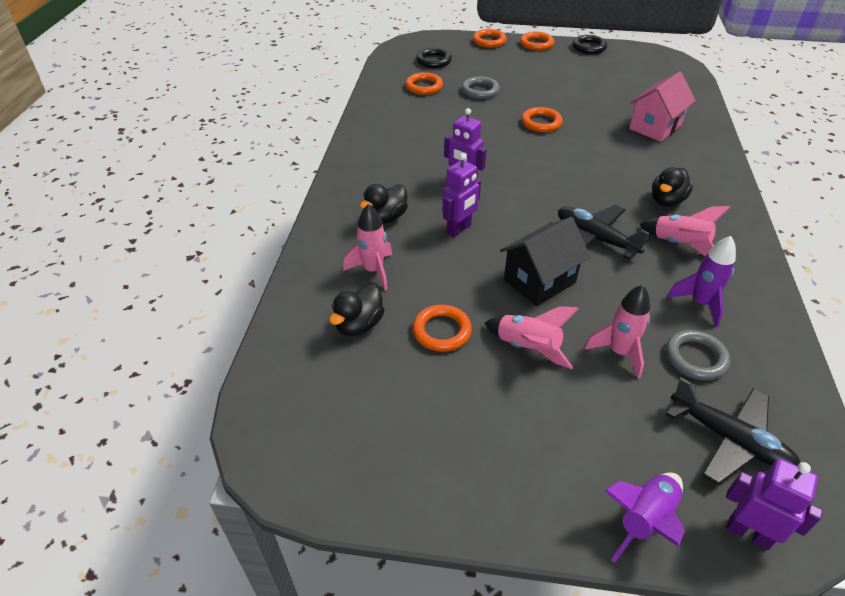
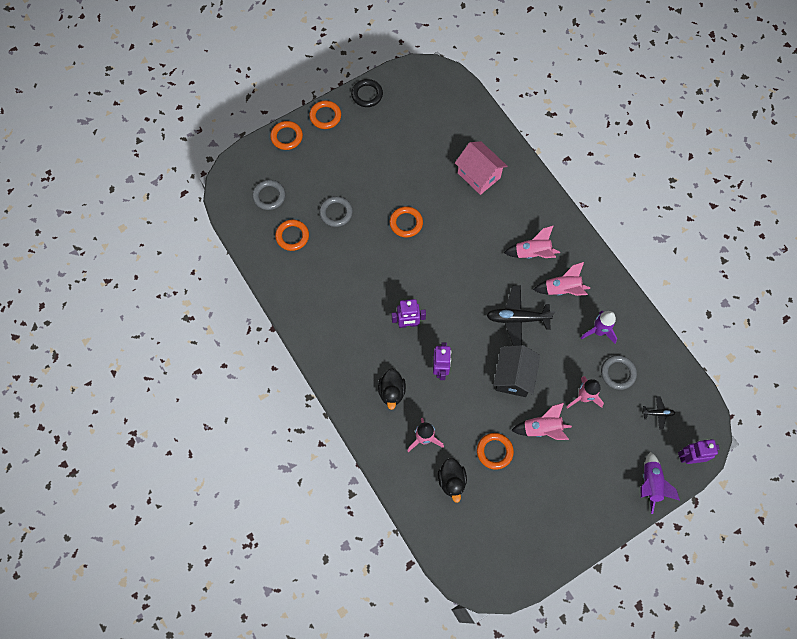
camera: 40 degrees left, 25 degrees up
black ring [416,48,452,68] -> grey ring [252,180,286,210]
pink house [629,72,696,142] -> pink house turned 45 degrees counterclockwise [455,141,507,195]
black duck [652,167,693,207] -> pink rocket [504,225,560,259]
black plane [666,377,800,485] -> black plane [642,397,675,429], size x0.49

